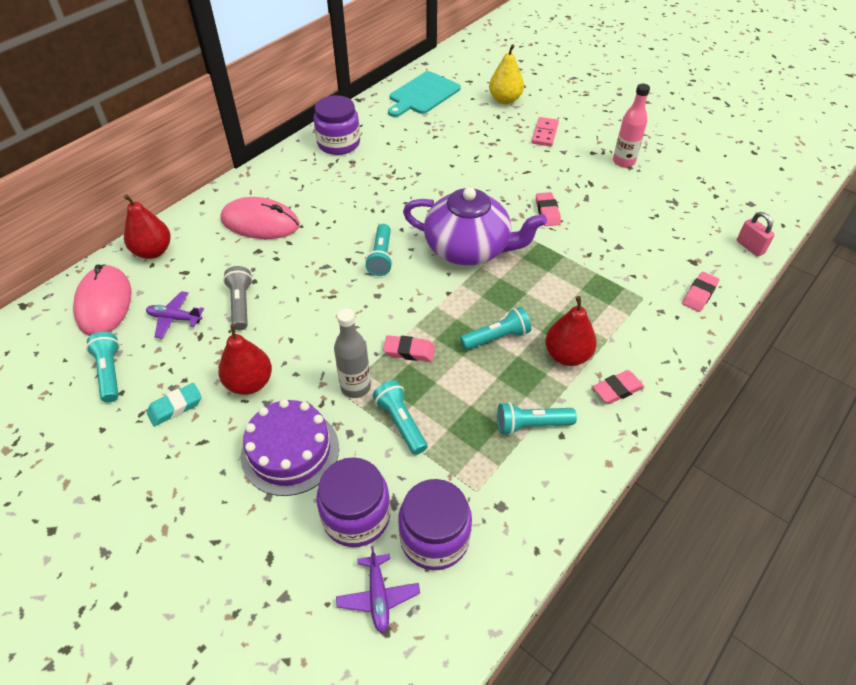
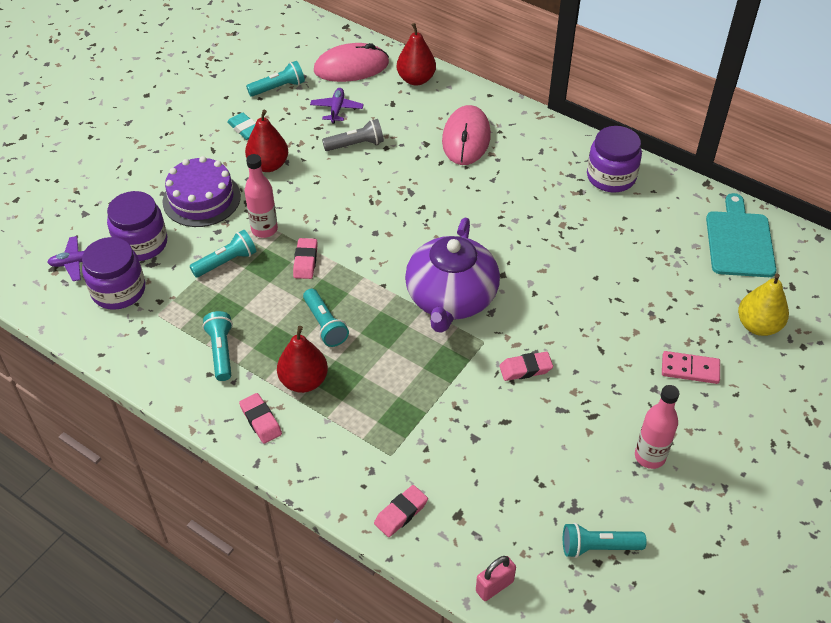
camera: 85 degrees right, 0 degrees up
grey bottle [334,308,371,398] -> pink bottle [245,154,278,238]
turquoise flashlight [365,224,393,276] -> turquoise flashlight moved to [563,523,647,558]
turquoise cutting board [388,71,461,117] -> turquoise cutting board turned 60 degrees clockwise [706,193,777,277]
pink eraser [682,272,720,312] -> pink eraser turned 75 degrees counterclockwise [374,485,428,537]

